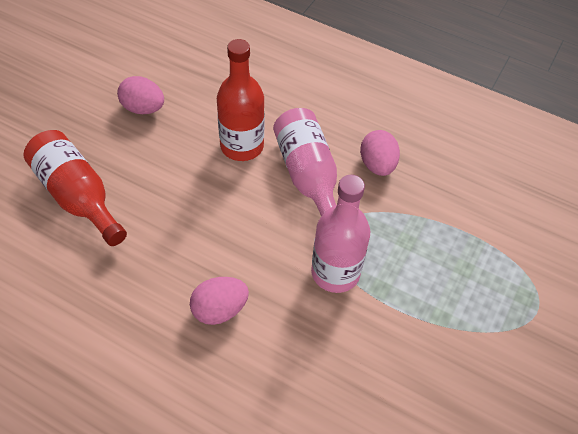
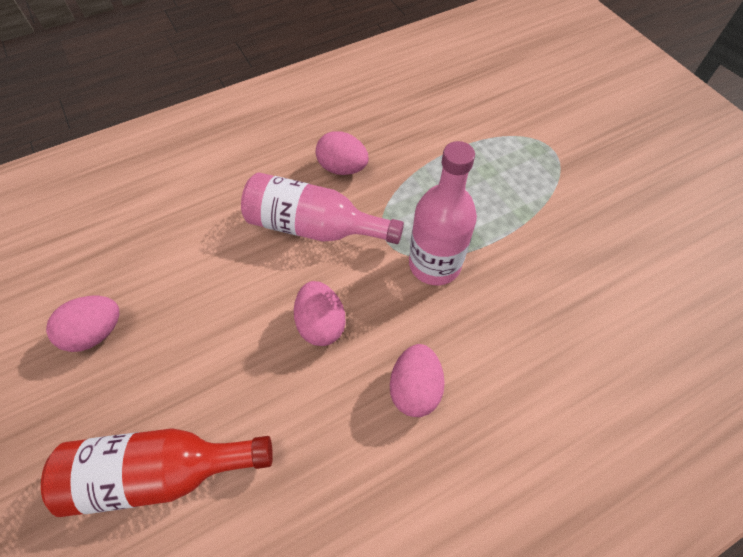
camera: 55 degrees left, 5 degrees up
red bottle [217,39,264,161] -> none
none -> pink egg [294,281,346,346]

